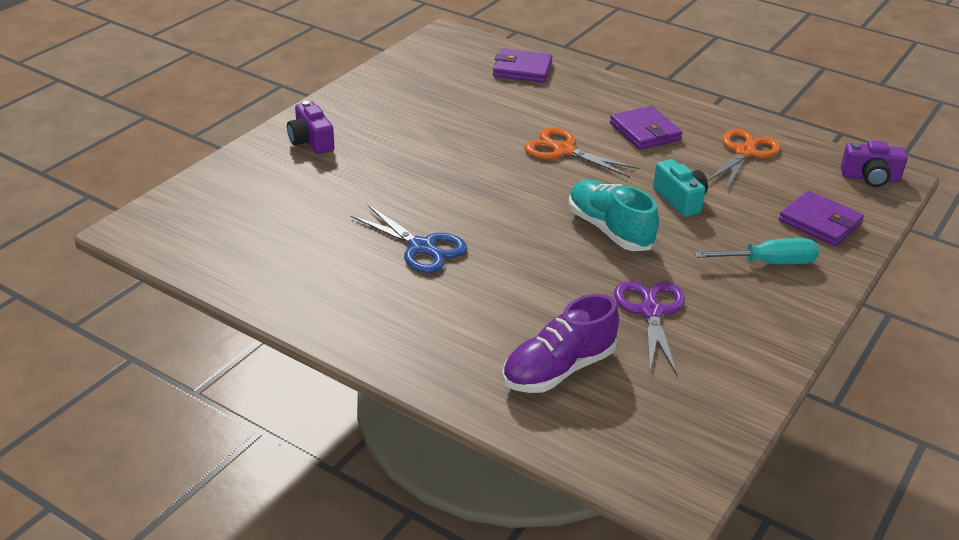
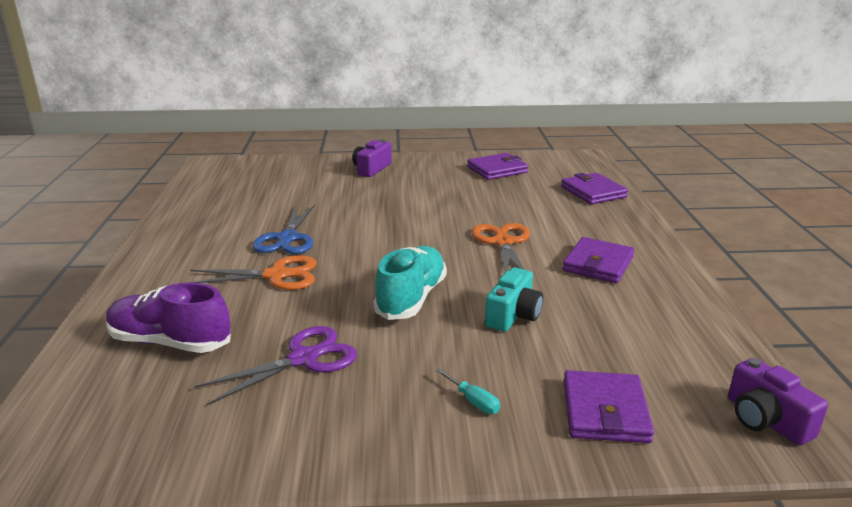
camera: 55 degrees right, 10 degrees down
turquoise screwdriver [694,238,819,264] -> turquoise screwdriver [435,368,500,414], size x0.53
orange scissors [707,129,781,189] -> orange scissors moved to [187,255,317,290]
none -> purple wallet [467,153,529,180]

